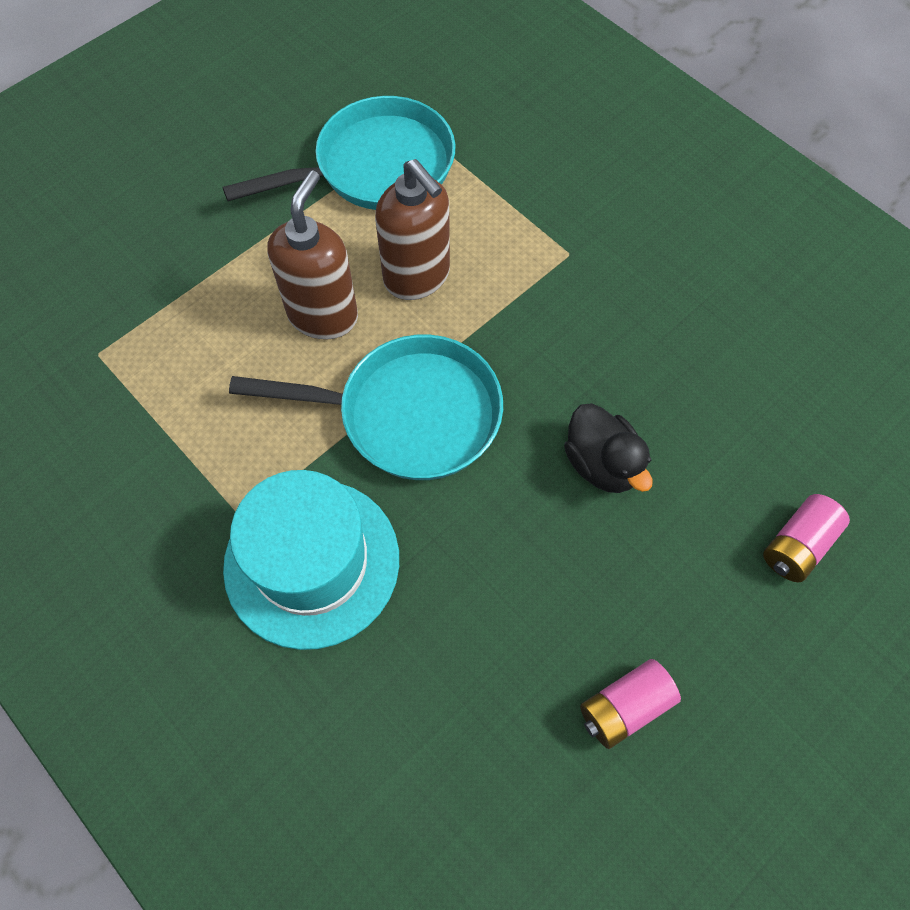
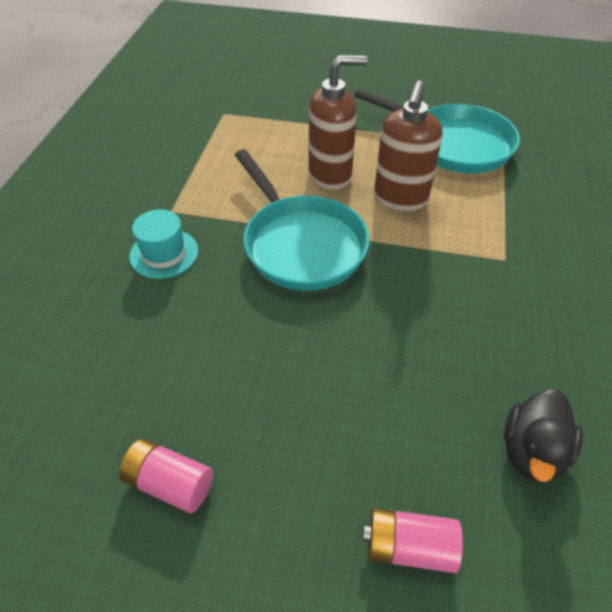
camera: 55 degrees right, 15 degrees down
turquoise hat [223,470,399,650] -> turquoise hat [129,209,198,279], size x0.54
black duck [564,403,653,493] -> black duck moved to [504,389,583,483]

